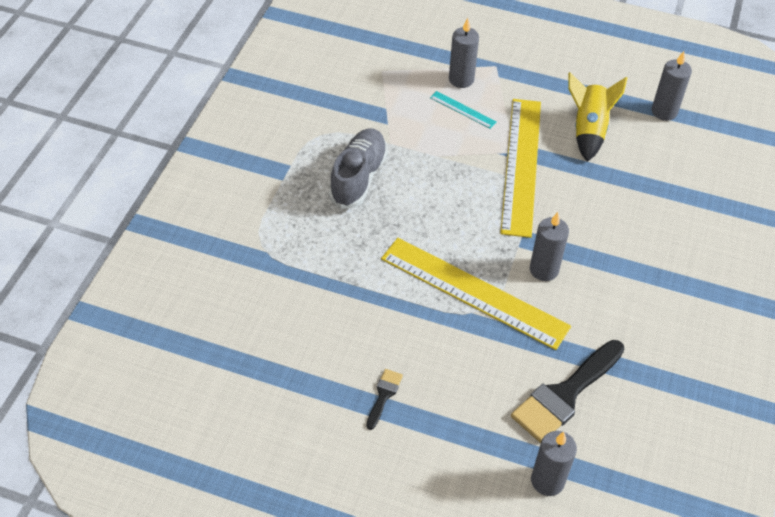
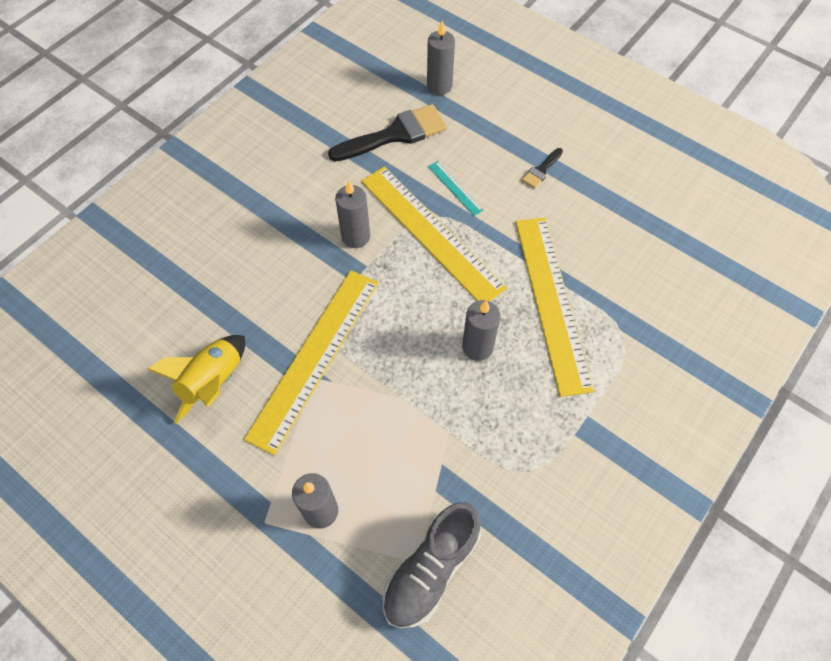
camera: 160 degrees left, 10 degrees up
grey shoe [329,128,388,209] -> grey shoe moved to [383,502,481,628]
turquoise ruler [430,91,497,129] -> turquoise ruler moved to [428,161,484,216]
grey candle [652,51,692,121] -> grey candle moved to [462,300,501,361]
none -> yellow ruler [515,218,594,397]

